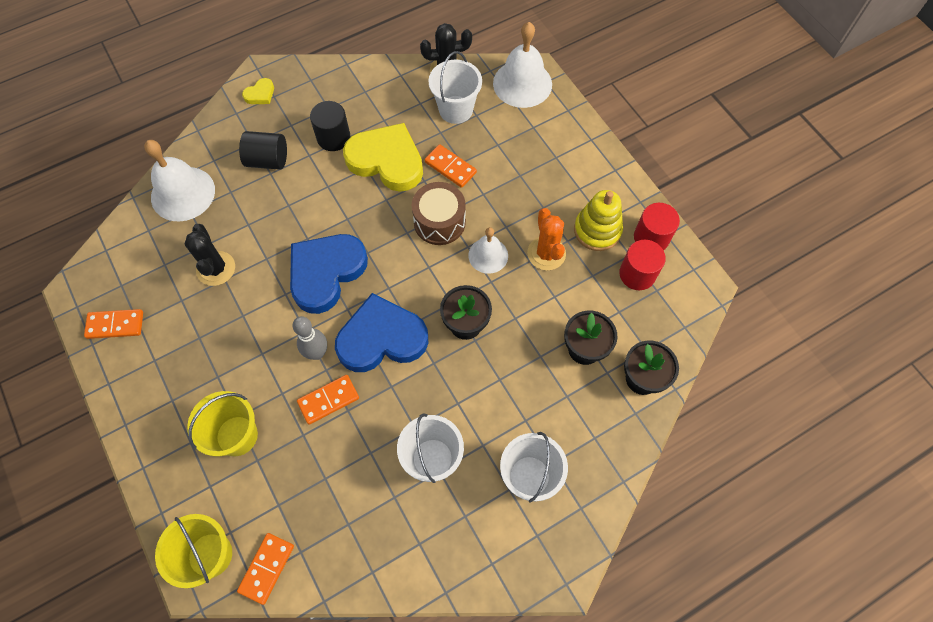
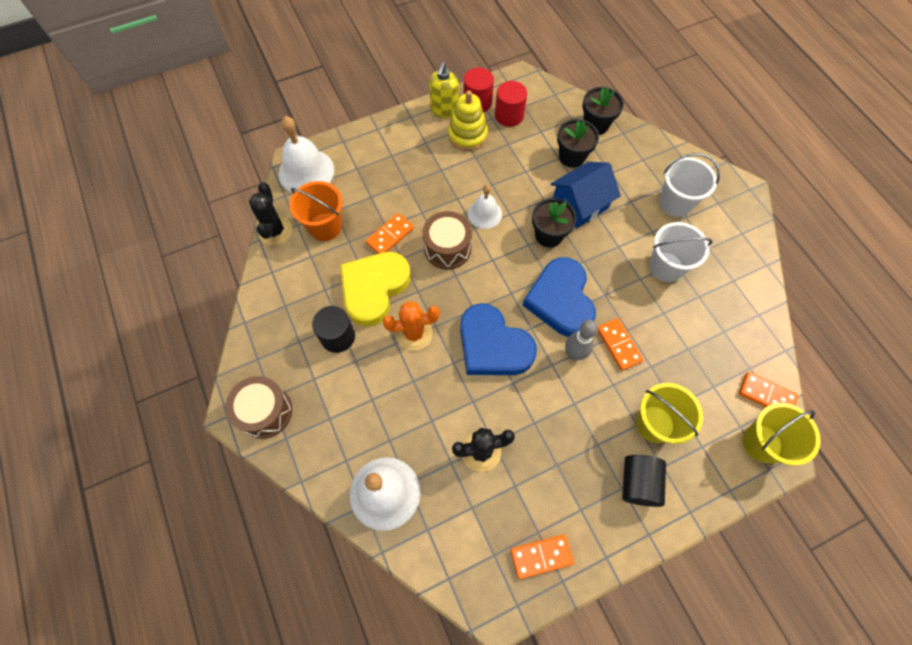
camera: 85 degrees left, 0 degrees up
orange domino [84,309,143,339] -> orange domino turned 75 degrees clockwise [510,535,574,579]
black cylinder [239,131,287,170] -> black cylinder moved to [622,455,666,507]
yellow heart [242,78,274,104] -> brown drum [226,376,292,439]
white bucket [429,51,482,124] -> orange bucket [289,181,343,241]
orange cactus [527,208,566,270] -> orange cactus moved to [383,301,440,351]
none -> yellow soap dispenser [429,62,459,118]
none -> blue house [551,162,621,228]

